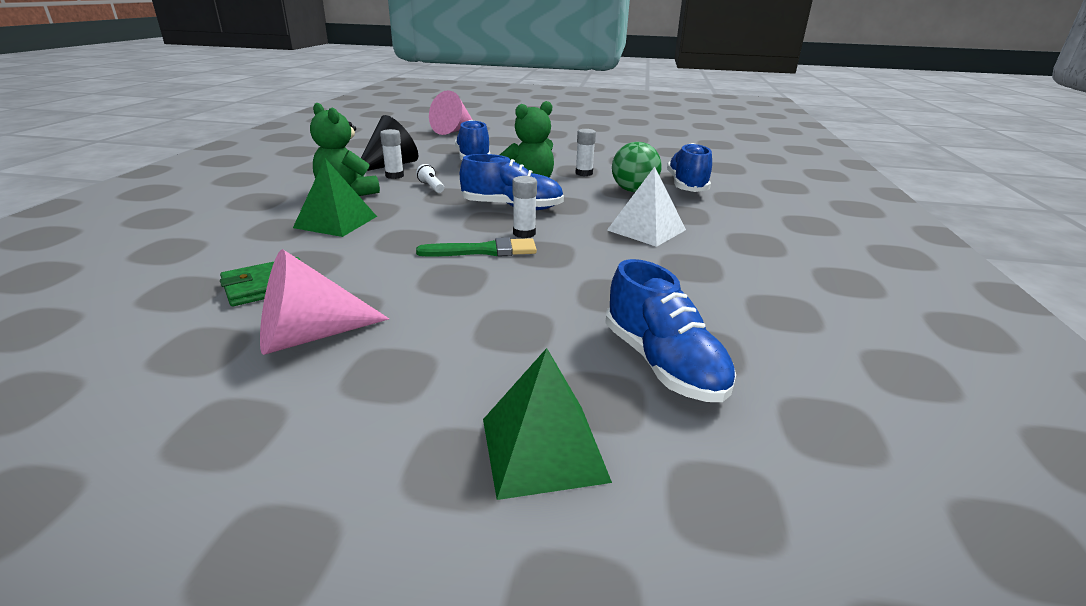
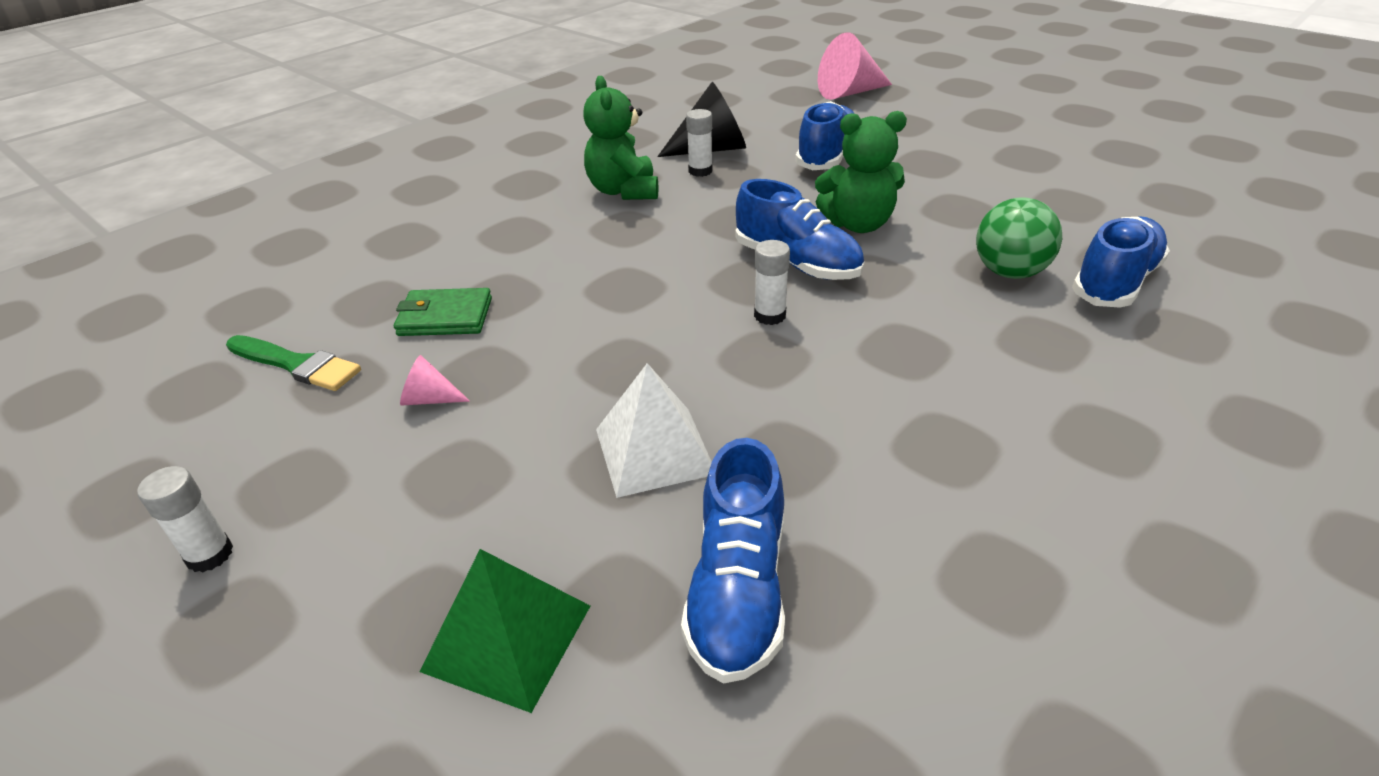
camera: 35 degrees right, 10 degrees up
pink cone [260,249,389,355] -> pink cone [400,355,470,406], size x0.49
green pyramid [293,158,377,237] -> none
white flashlight [416,164,444,193] -> none
green brush [416,237,537,256] -> green brush moved to [226,335,361,391]
white glue stick [576,129,596,176] -> white glue stick moved to [137,466,233,572]
white pyramid [607,167,686,247] -> white pyramid moved to [596,363,712,498]

